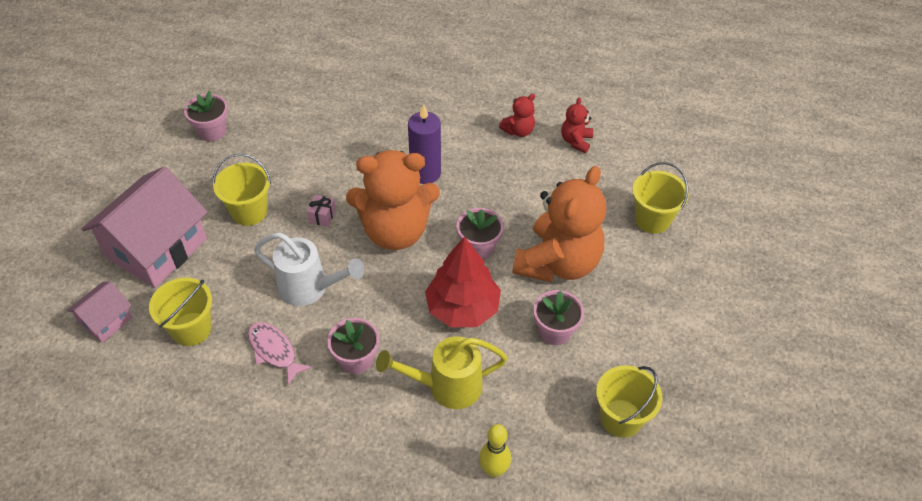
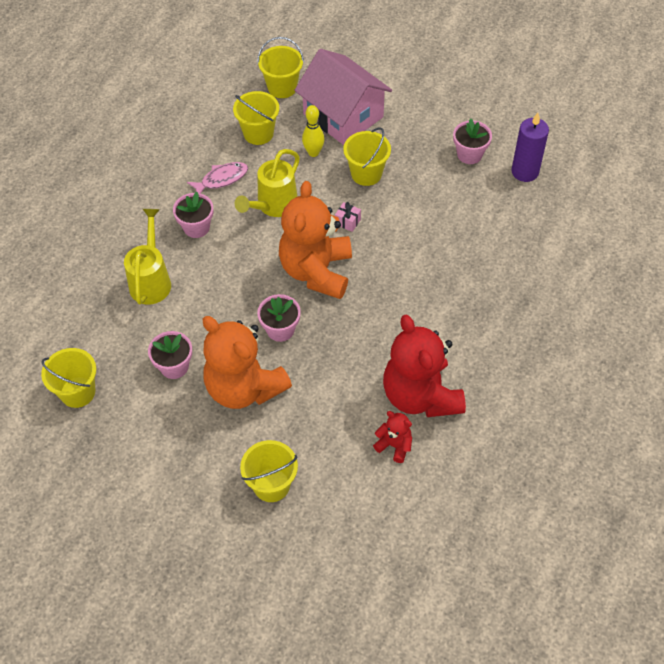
camera: 105 degrees right, 5 degrees up
pink house [66,281,133,343] -> yellow bucket [257,37,304,98]
white watering can [254,233,364,306] -> yellow watering can [235,149,300,217]
purple candle [408,104,441,184] -> purple candle moved to [511,113,549,182]
red tree [425,236,501,327] -> none
yellow bowling pin [479,424,511,478] -> yellow bowling pin moved to [302,105,324,157]
red teddy bear [499,94,535,137] -> red teddy bear [383,315,466,417], size x2.28

